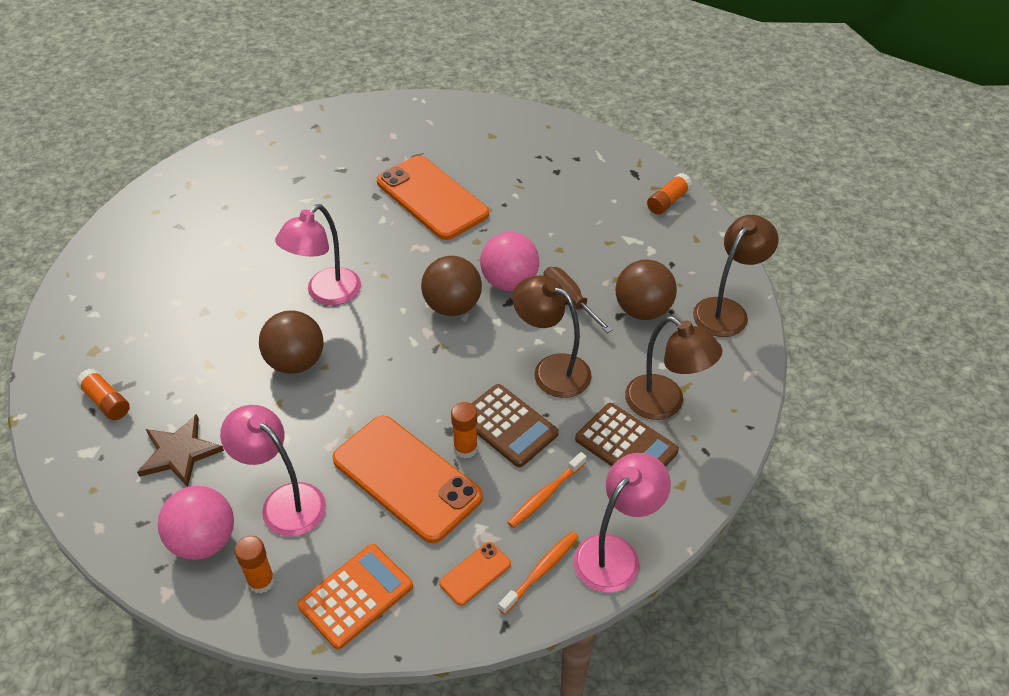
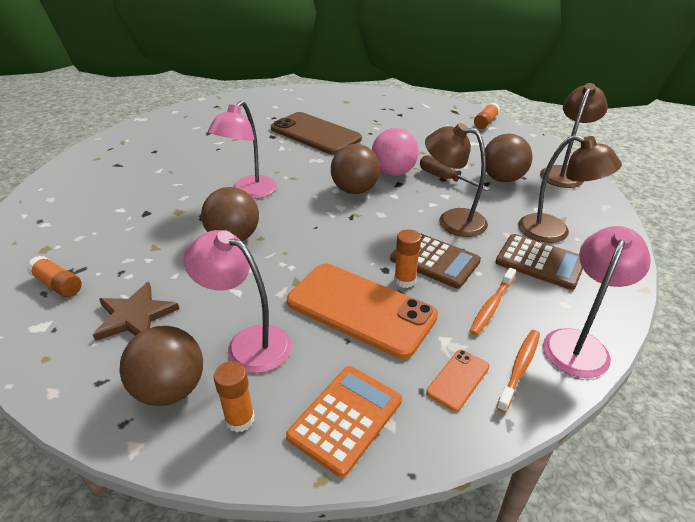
camera: 10 degrees left, 10 degrees down
pink ball [158,486,234,560] -> brown ball [119,326,203,406]
orange phone [377,155,489,240] -> brown phone [271,112,362,155]

